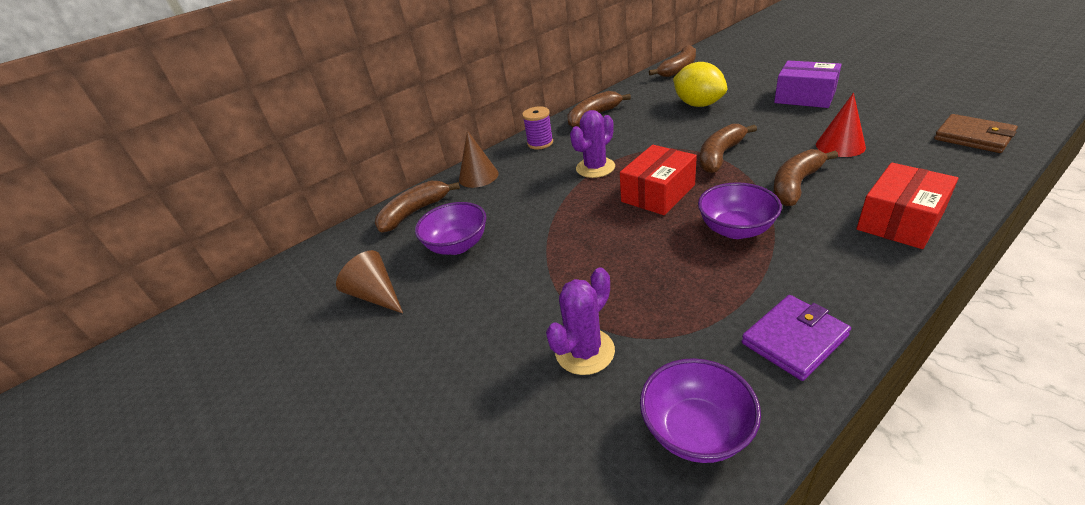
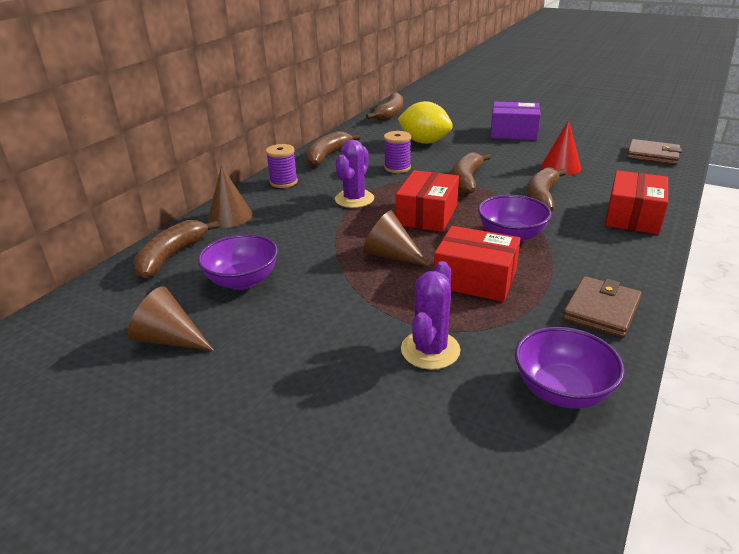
camera: 25 degrees left, 5 degrees down
purple wallet [742,295,851,381] -> brown wallet [562,276,642,338]
none -> brown cone [363,210,430,267]
none -> purple spool [384,131,411,173]
none -> red box [434,226,520,302]

